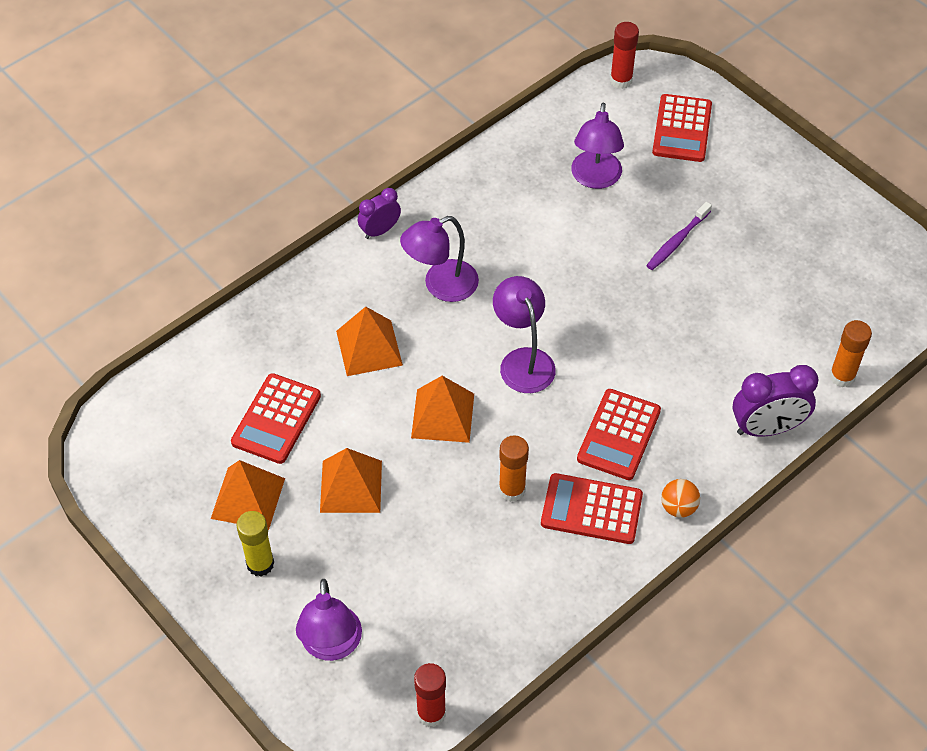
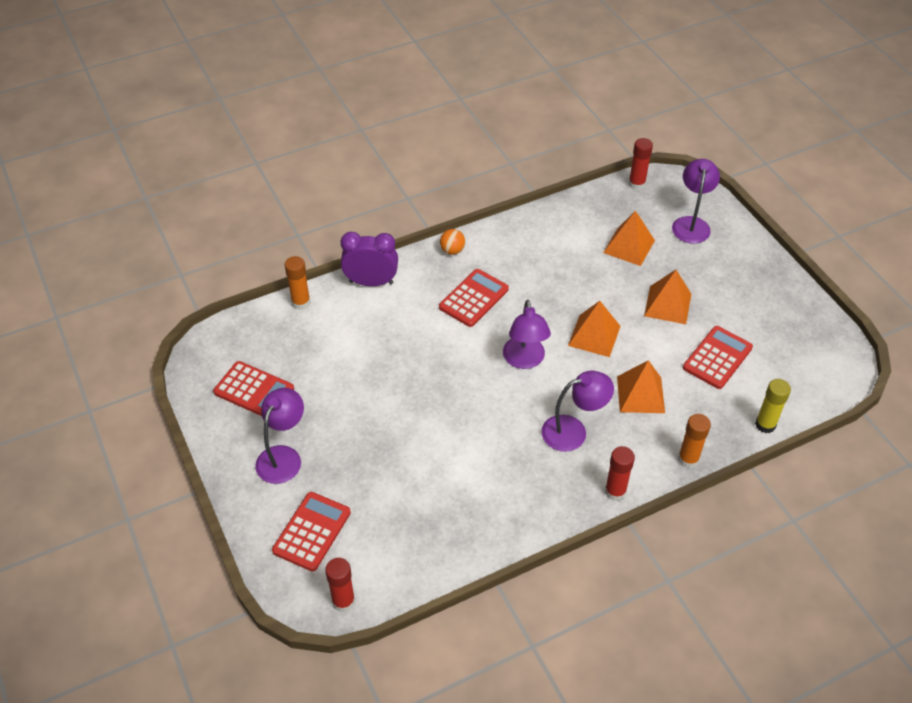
camera: 165 degrees left, 5 degrees down
orange pyramid [211,460,285,530] -> orange pyramid moved to [603,210,655,266]
yellow glue stick [236,511,274,576] -> yellow glue stick moved to [755,379,791,433]
purple clock [358,188,401,239] -> red glue stick [605,446,635,501]
orange glue stick [499,435,529,502] -> orange glue stick moved to [678,414,711,469]
red calculator [541,473,643,544] -> red calculator moved to [213,361,294,416]
purple lamp [571,102,624,189] -> purple lamp moved to [255,388,304,484]
purple toothbrush [646,202,712,270] -> none

